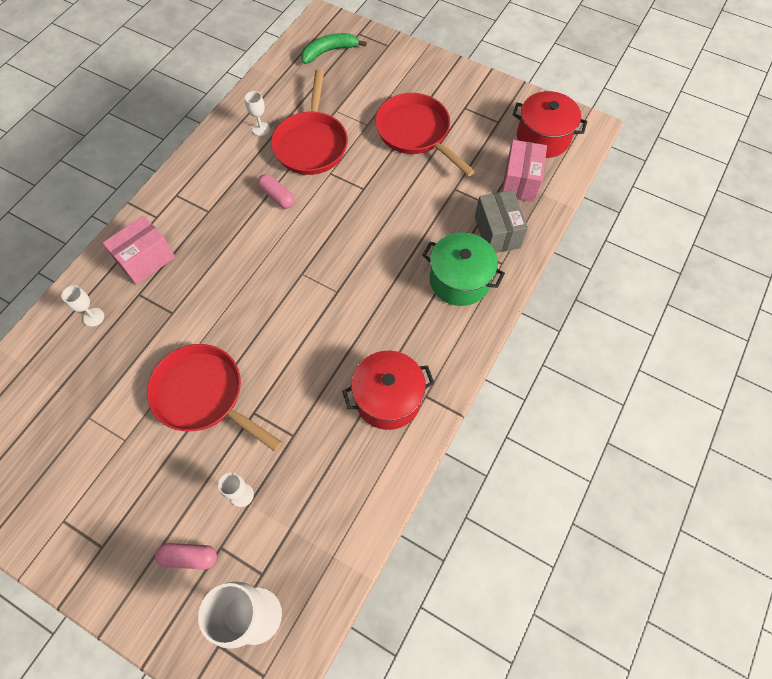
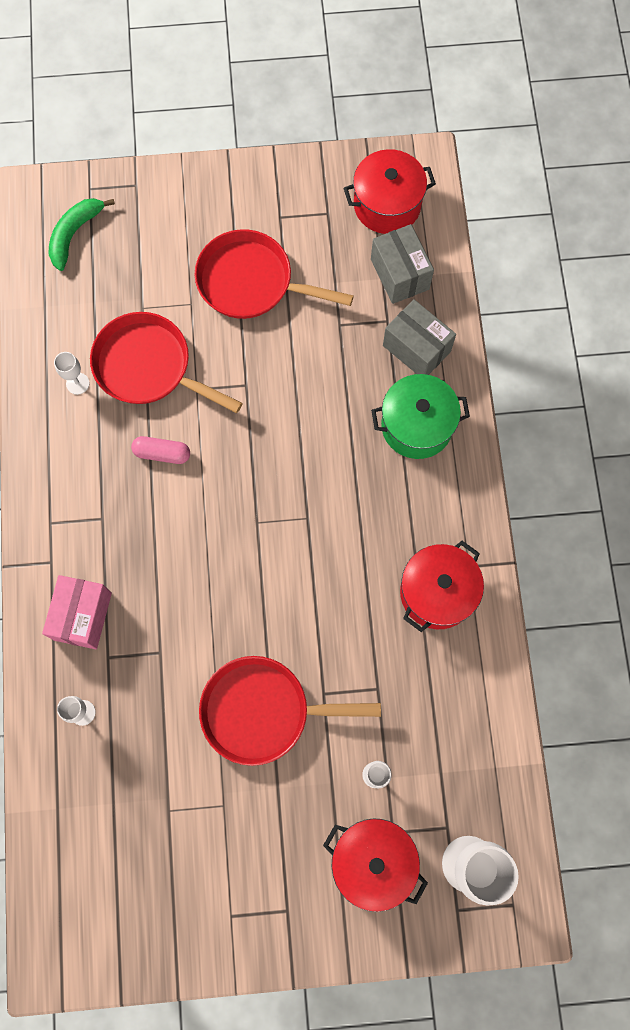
camera: 35 degrees left, 10 degrees up
pink capsule [155,543,217,569] -> red pot [323,819,428,912]
red pan [271,70,348,175] -> red pan turned 150 degrees clockwise [90,312,243,413]
pink box [502,140,547,202] -> grey box [371,224,434,304]

